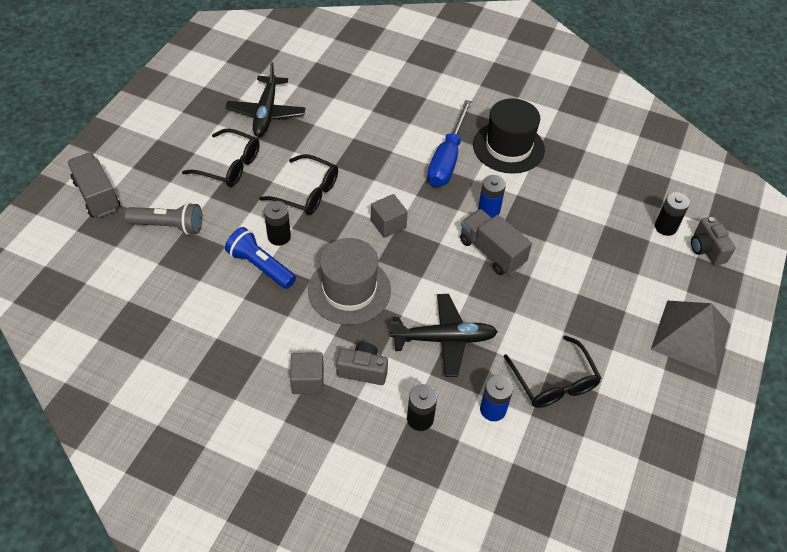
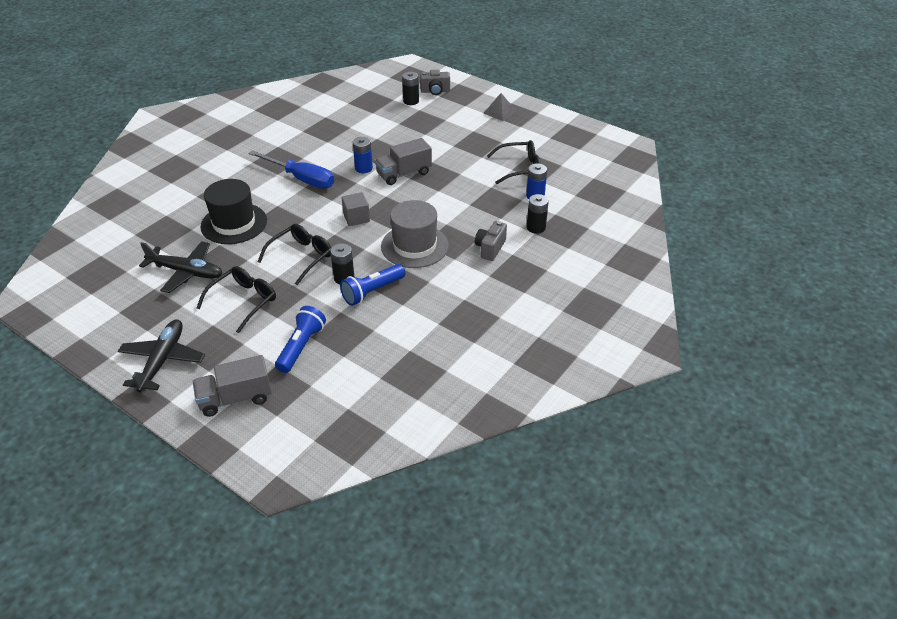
camera: 75 degrees left, 10 degrees down
grey flashlight [124,202,202,235] -> blue flashlight [275,306,326,373]
grey cube [290,352,324,394] -> none
black plane [390,294,498,377] -> black plane moved to [118,319,205,392]
black hat [473,98,545,174] -> black hat moved to [201,179,267,244]
grey pyramid [651,300,731,376] -> grey pyramid [484,93,516,121], size x0.56

